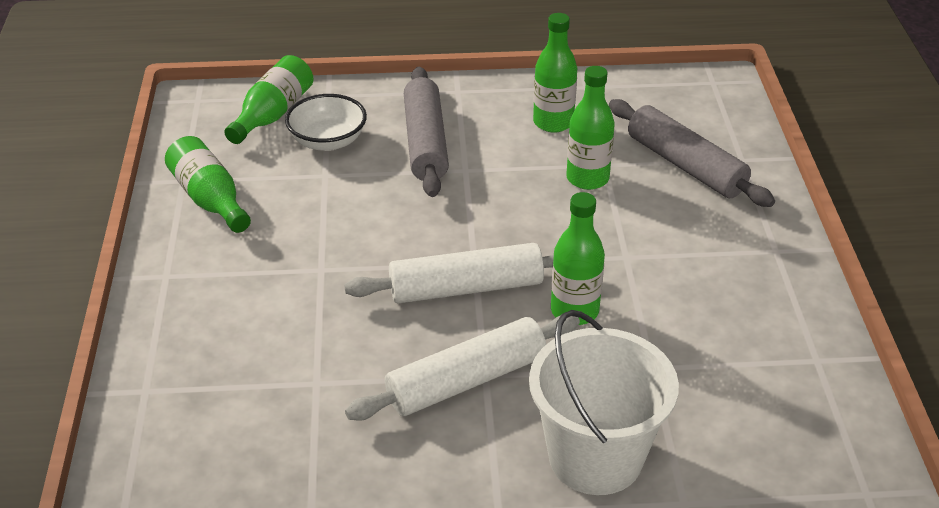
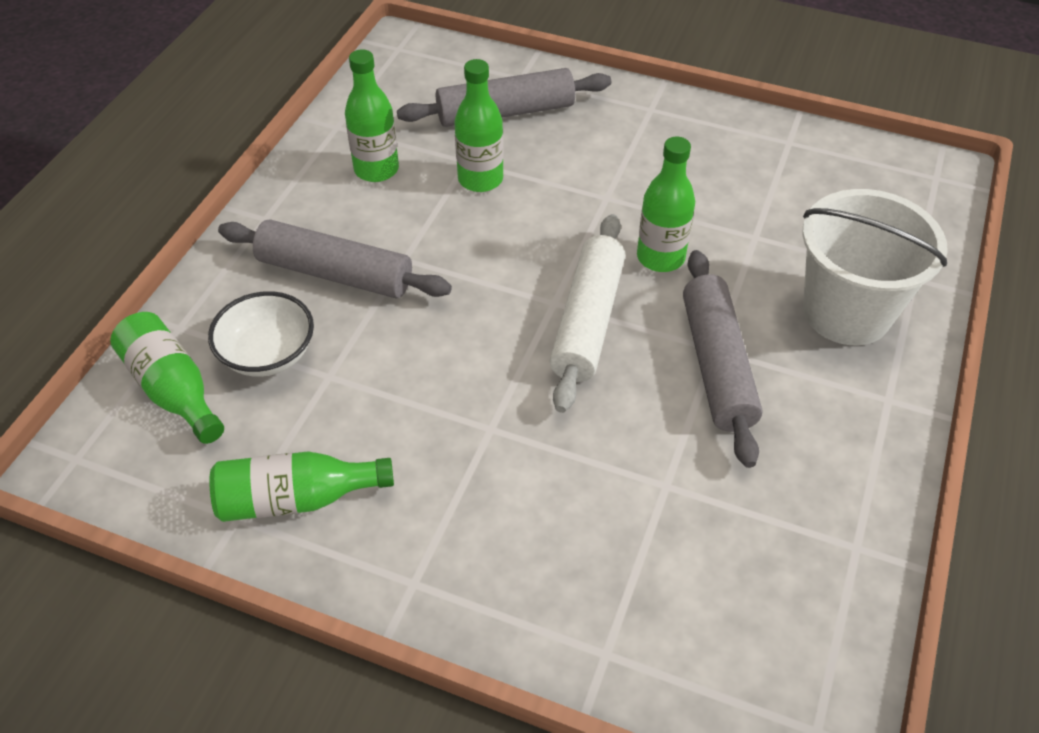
camera: 65 degrees left, 10 degrees up
white rolling pin [345,315,580,421] -> grey rolling pin [683,250,763,468]

